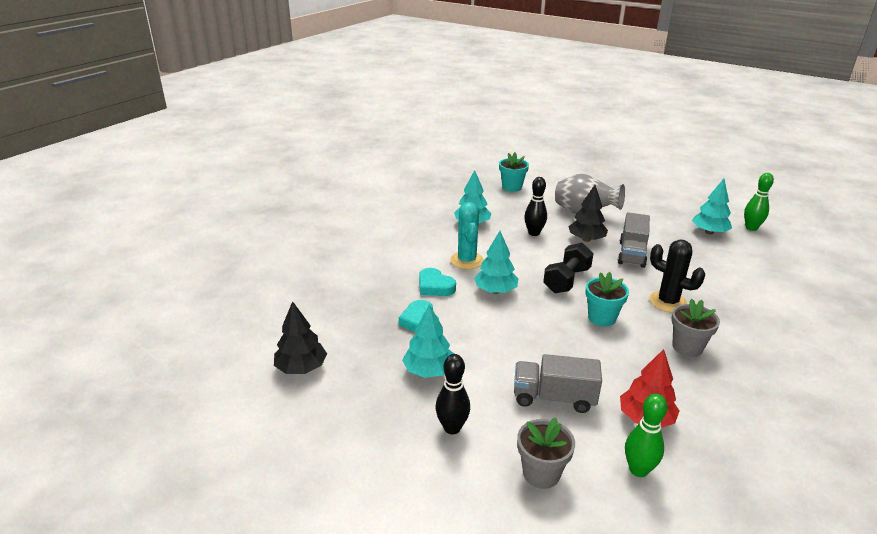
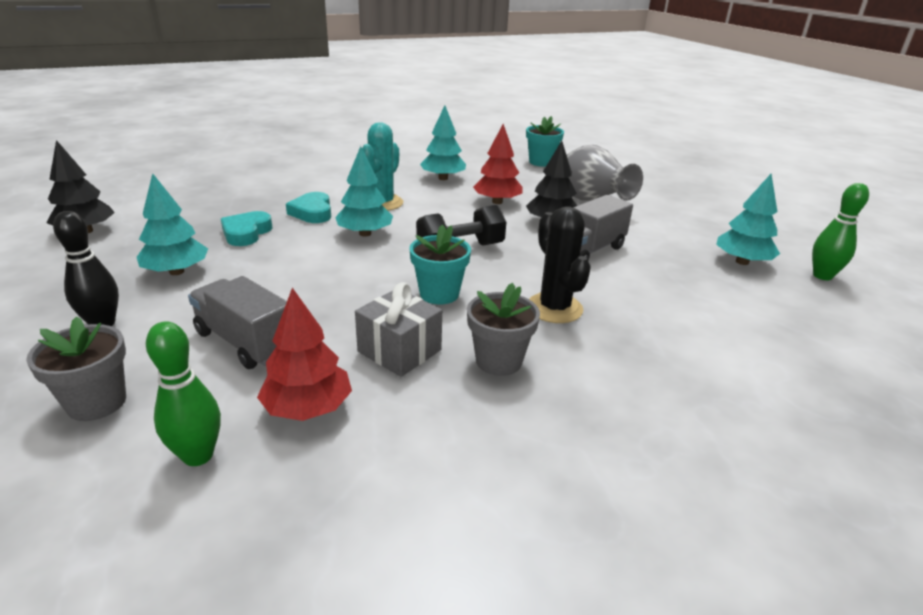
camera: 30 degrees right, 0 degrees up
black bowling pin [524,177,547,236] -> red tree [473,124,523,204]
none -> grey gift [355,282,442,377]

